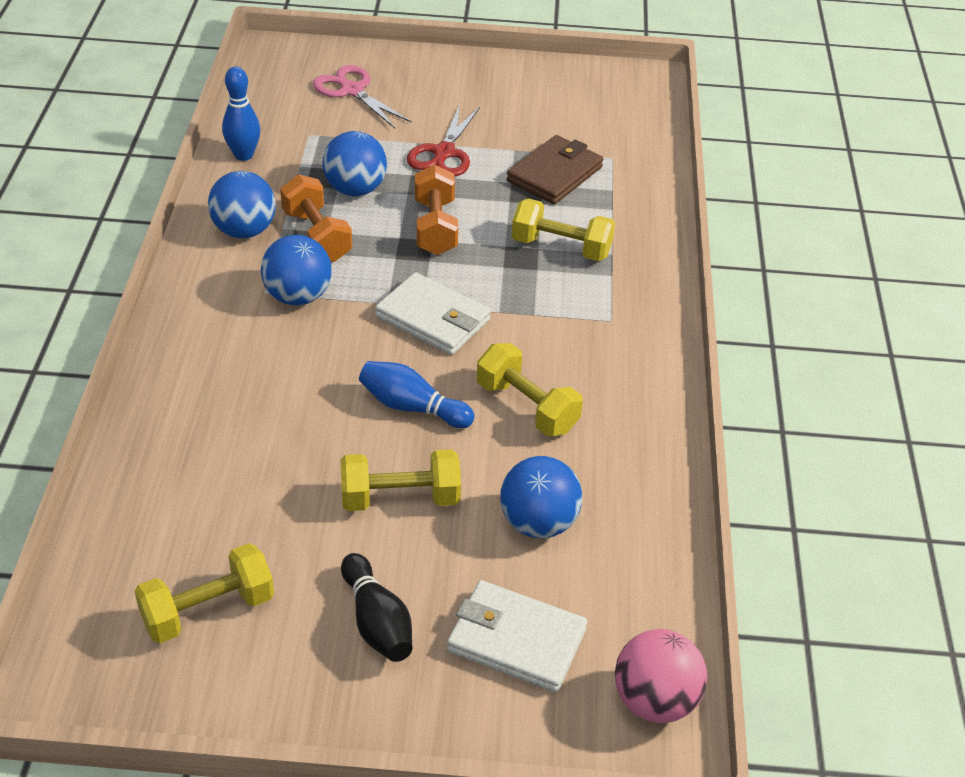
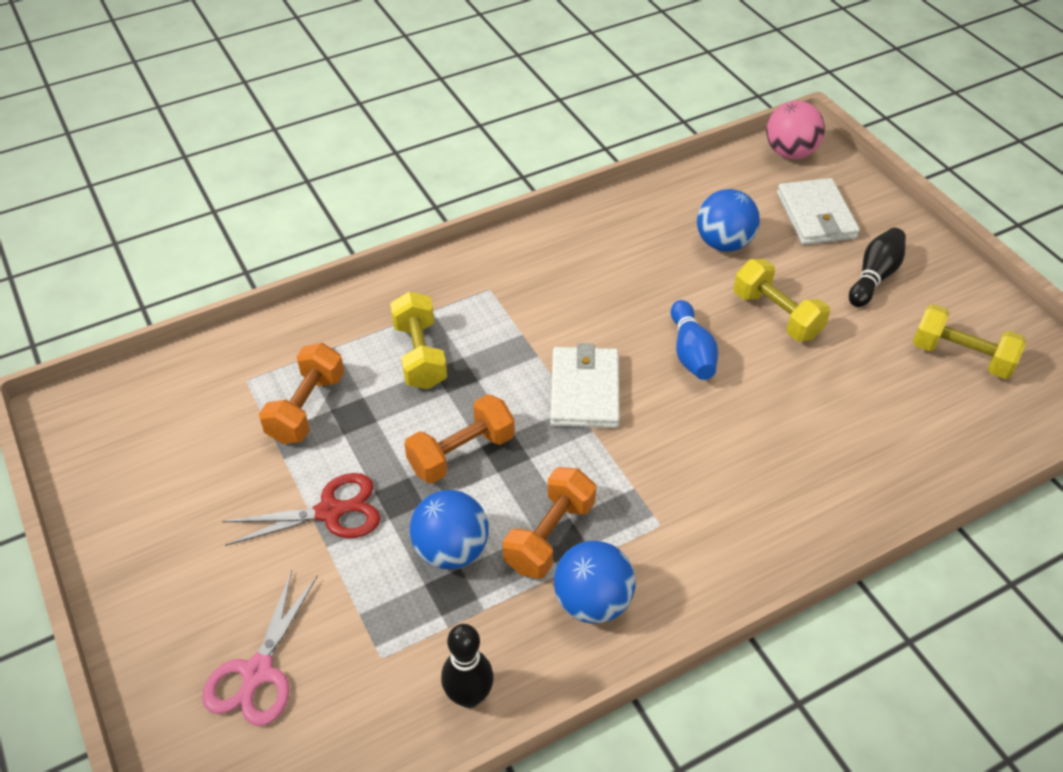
camera: 120 degrees left, 5 degrees up
blue bowling pin [222,66,260,161] -> black bowling pin [441,624,494,708]
blue ball [261,235,332,305] -> none
yellow dumbbell [476,343,583,436] -> none
brown wallet [507,135,603,204] -> orange dumbbell [259,343,344,444]

